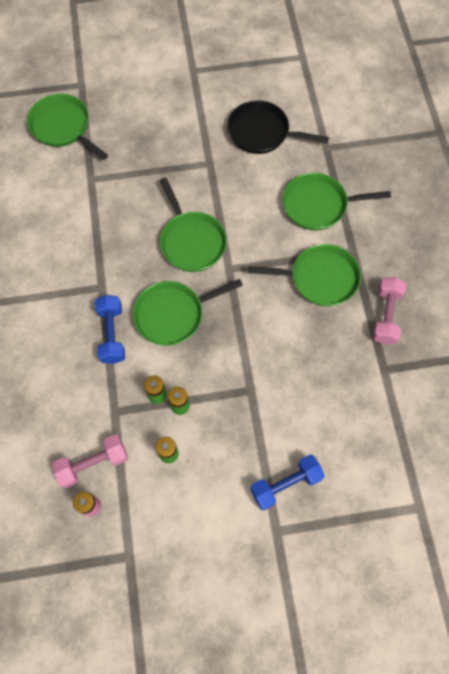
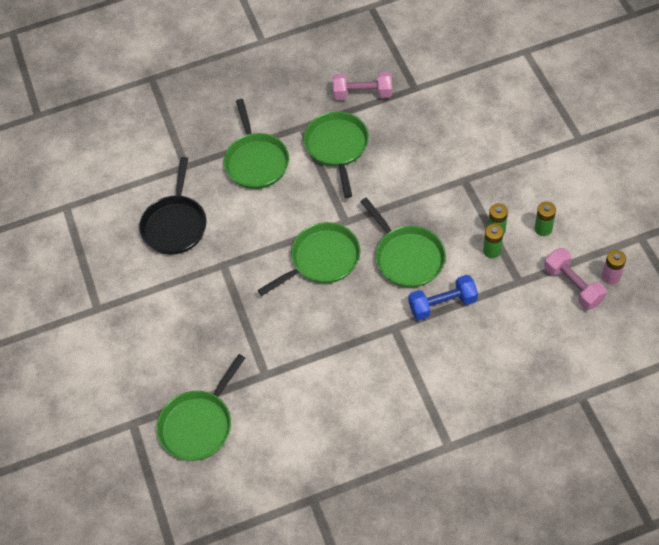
camera: 95 degrees left, 10 degrees down
blue dumbbell [250,455,325,510] -> none

